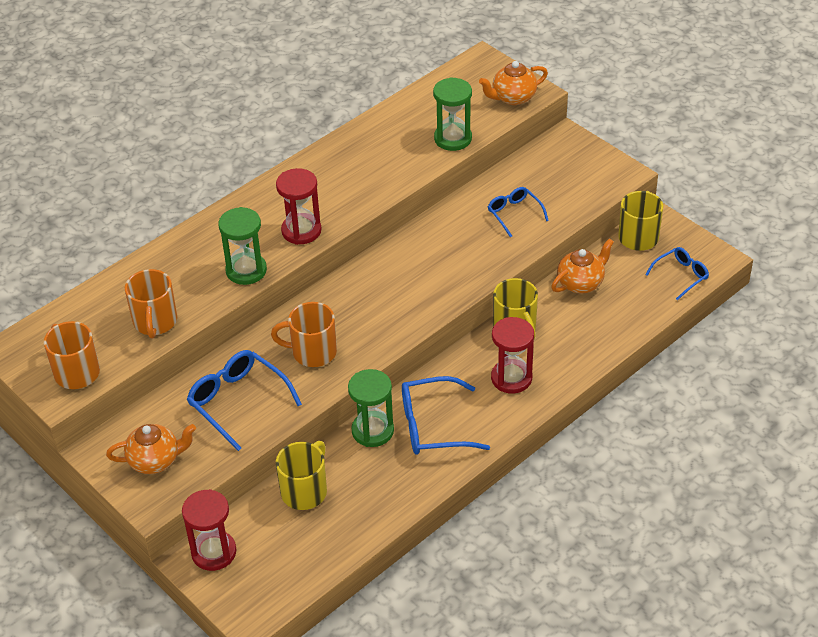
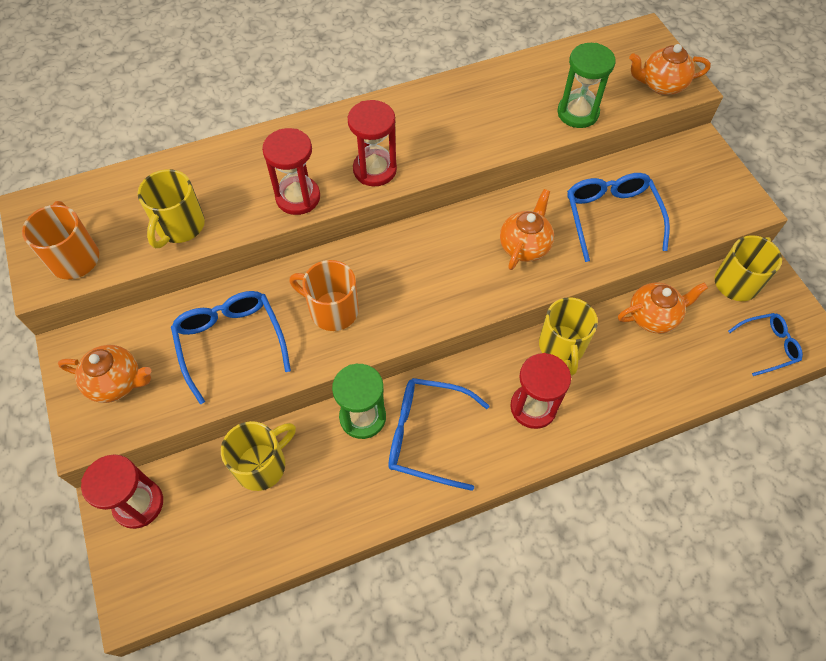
camera: 20 degrees right, 15 degrees up
orange mug [125,269,177,339] -> yellow mug [138,169,205,248]
green hourglass [218,207,267,285] -> red hourglass [262,128,320,215]
blue glasses [488,187,549,238] -> blue glasses [567,173,670,262], size x1.64
none -> orange teapot [500,189,554,270]

